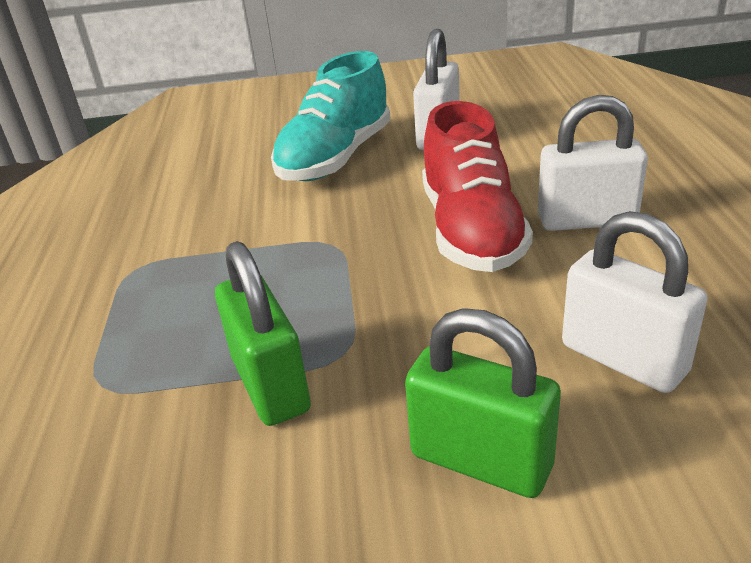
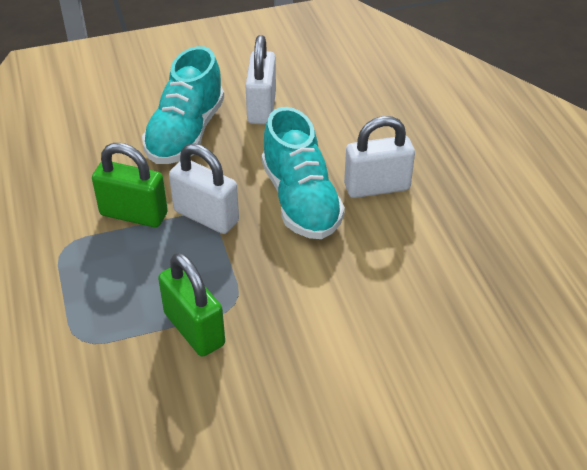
camera: 15 degrees left, 10 degrees up
green padlock [405,308,561,498] -> green padlock moved to [92,143,168,227]
red shoe [422,101,533,272] -> turquoise shoe [262,107,345,239]
white padlock [562,211,708,393] -> white padlock moved to [169,143,239,234]

